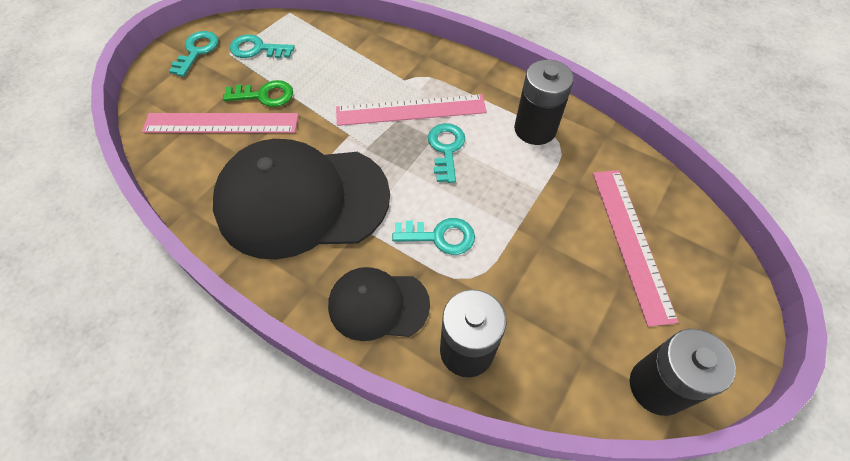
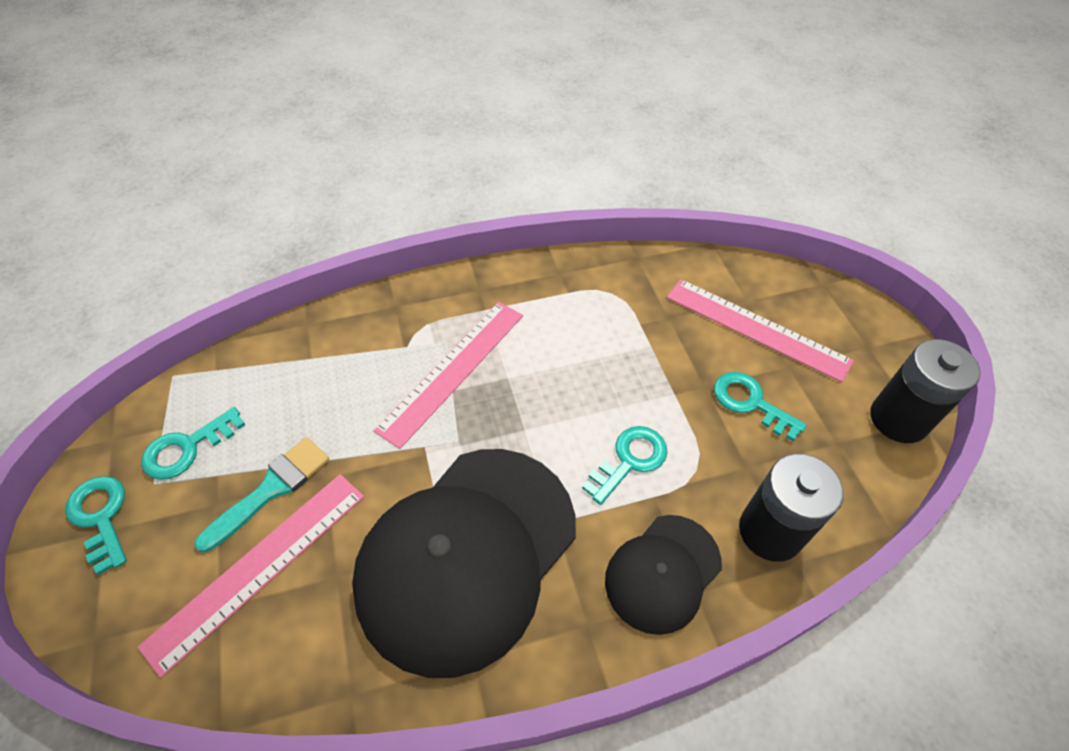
camera: 50 degrees left, 5 degrees down
green key [223,80,293,107] -> turquoise brush [194,437,329,552]
turquoise key [428,123,465,183] -> turquoise key moved to [714,372,807,441]
black battery [514,60,574,145] -> none

